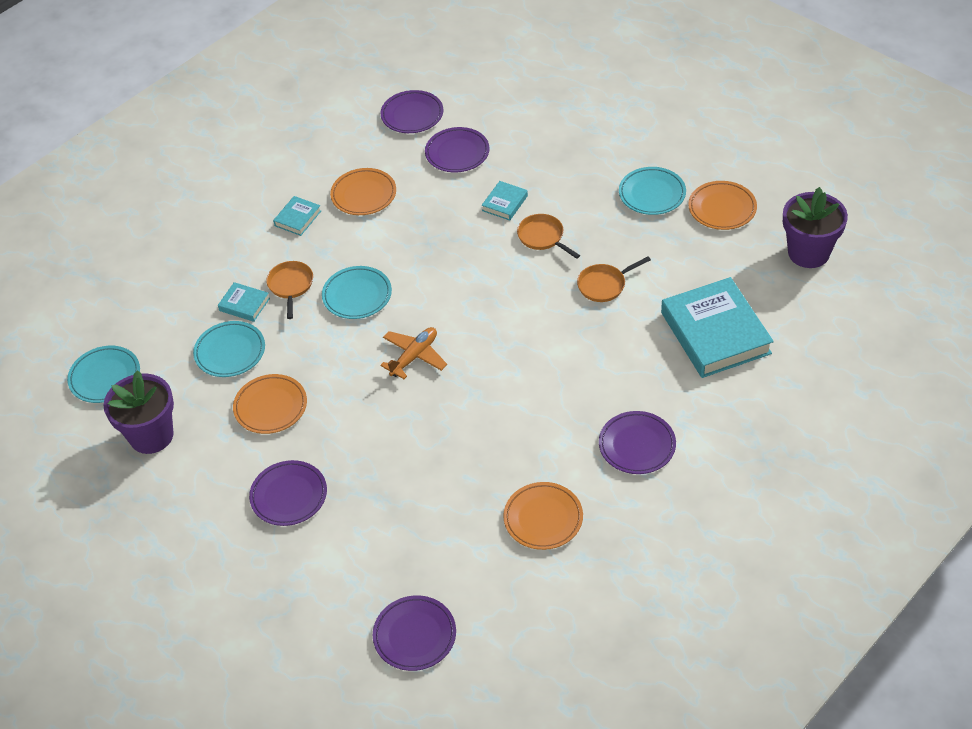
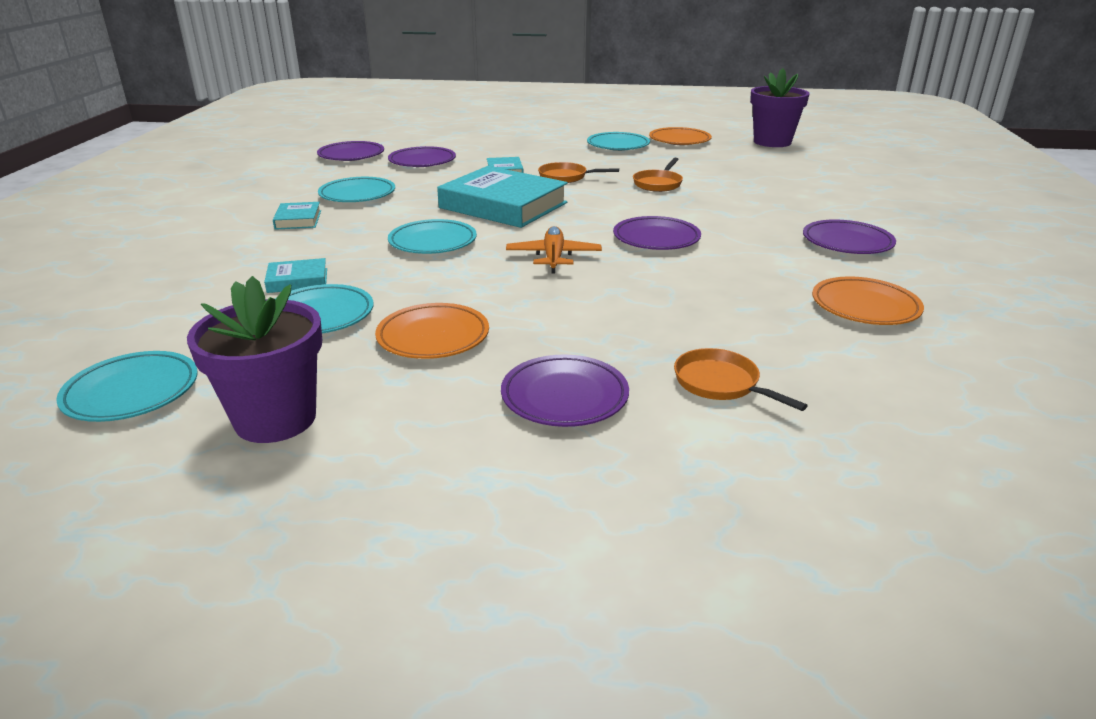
camera: 40 degrees left, 20 degrees down
orange pan [266,261,313,319] -> orange pan moved to [674,348,808,411]
orange plate [330,168,396,215] -> turquoise plate [318,177,395,202]
purple plate [373,596,456,671] -> purple plate moved to [613,216,701,250]
turquoise book [661,277,774,378] -> turquoise book moved to [437,166,568,228]

